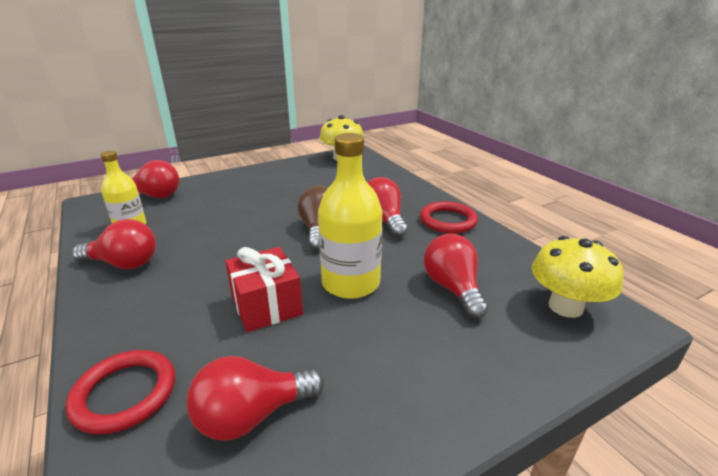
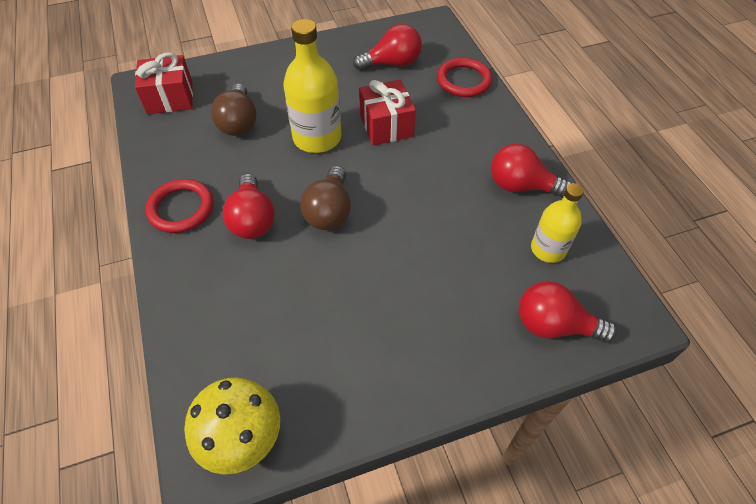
camera: 170 degrees left, 25 degrees up
red light bulb [424,234,488,319] -> brown light bulb [211,84,257,136]
yellow mushroom [532,236,623,318] -> red gift [135,52,193,114]

